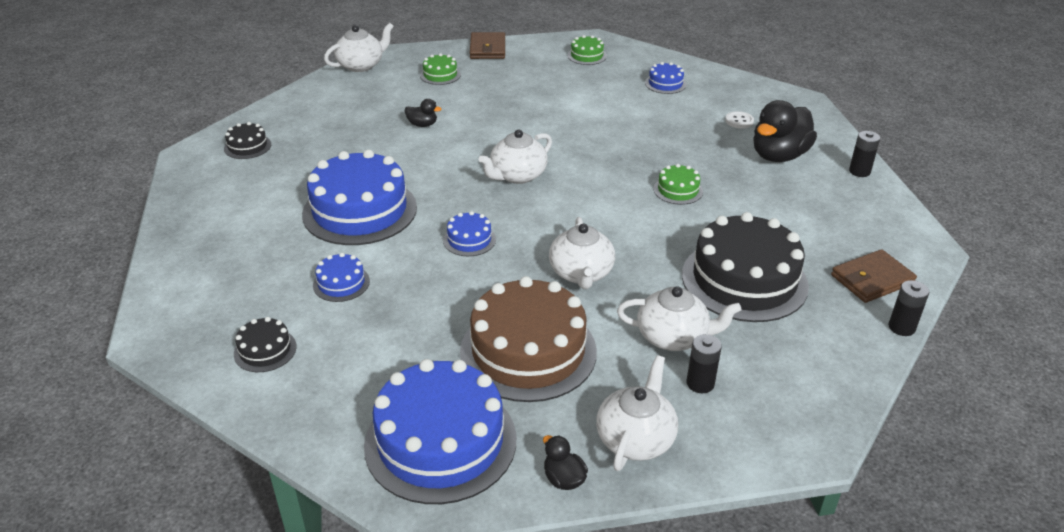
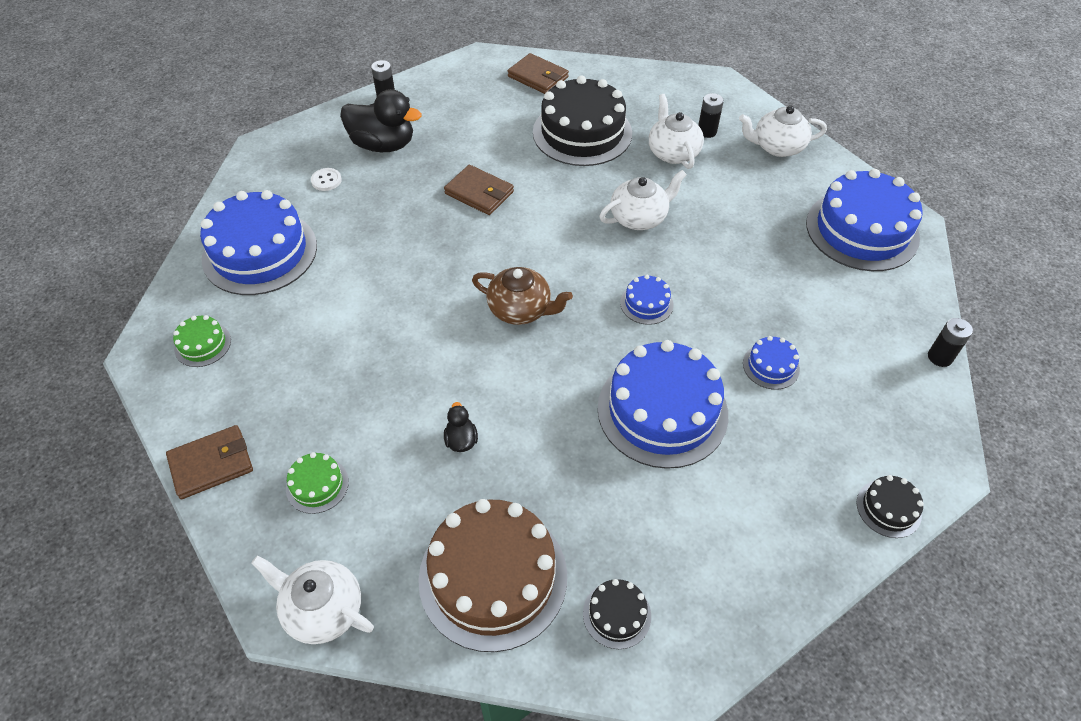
camera: 115 degrees left, 15 degrees up
black cake [234,317,297,372] -> black cake moved to [856,475,924,538]
brown cake [460,276,597,402] -> brown cake moved to [418,499,567,652]
white teapot [478,129,552,184] -> brown teapot [472,267,573,325]
black duck [543,435,588,490] -> none
blue cake [645,62,686,94] -> blue cake [200,190,317,295], size x2.23
green cake [653,164,703,205] -> brown wallet [444,165,514,215]
black battery [889,280,929,336] -> black battery moved to [928,318,973,367]

